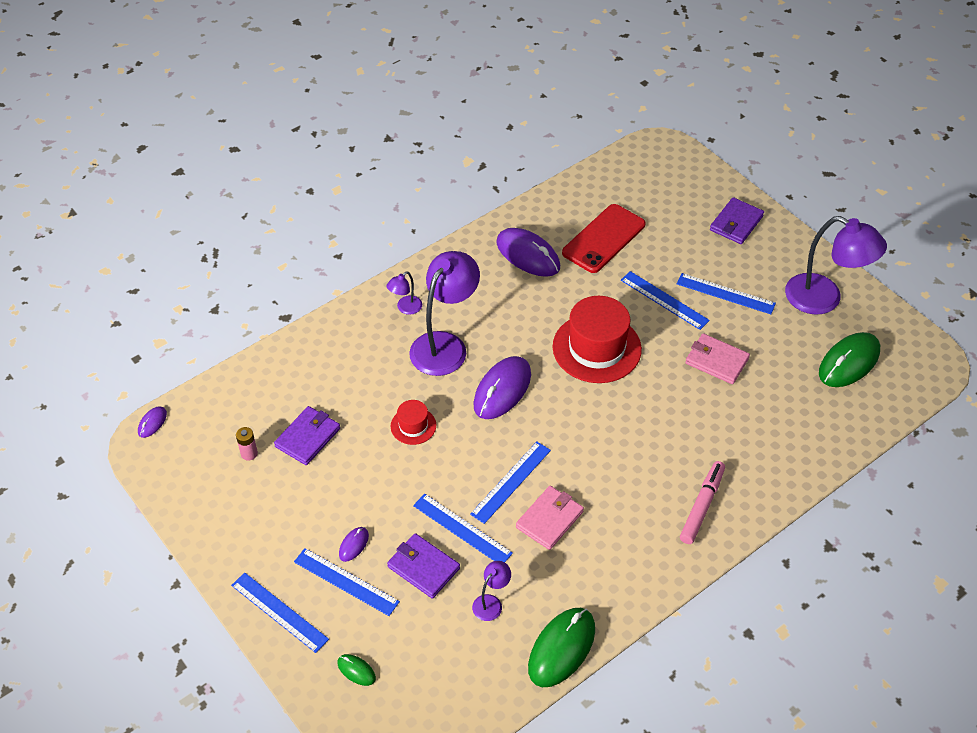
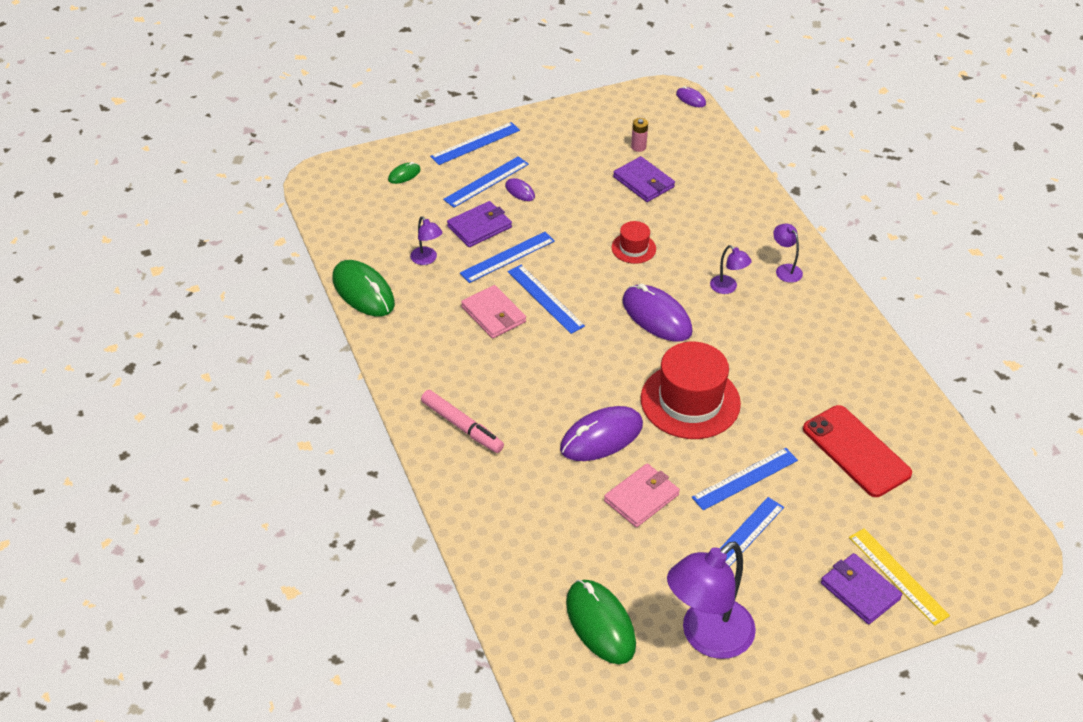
camera: 105 degrees right, 5 degrees down
purple lamp [409,251,480,376] -> purple lamp [710,245,752,294], size x0.45
purple mouse [496,228,560,277] -> purple mouse moved to [560,406,643,461]
none -> yellow ruler [849,528,950,626]

